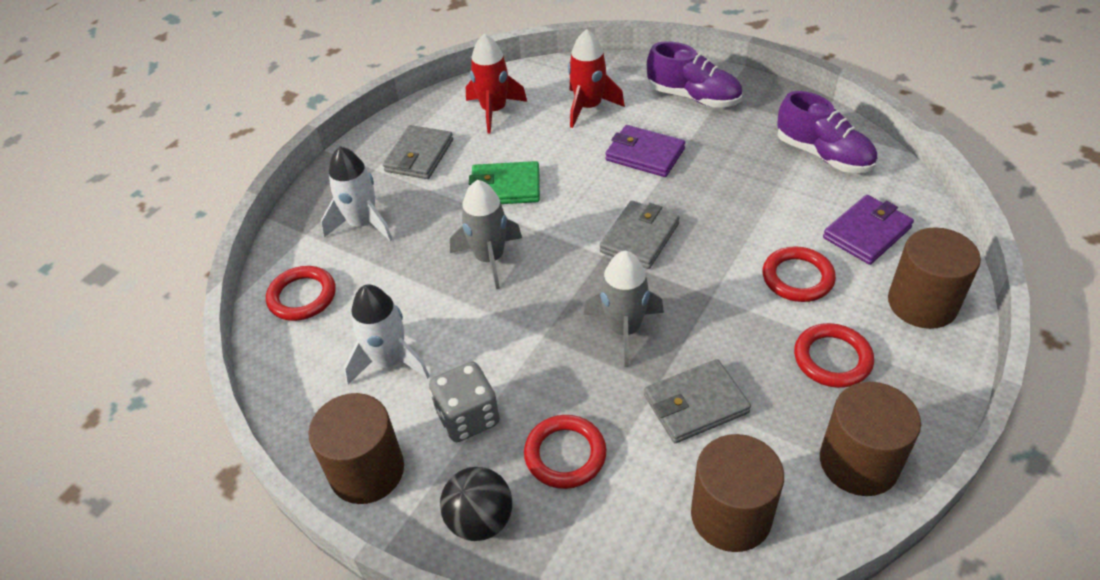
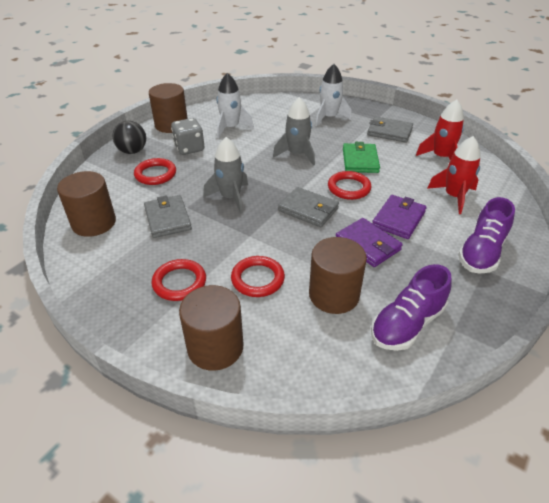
camera: 90 degrees right, 5 degrees down
red ring [266,266,336,321] -> red ring moved to [328,171,371,200]
brown cylinder [820,382,921,496] -> brown cylinder moved to [309,237,367,314]
purple wallet [823,195,914,265] -> purple wallet moved to [336,218,403,267]

